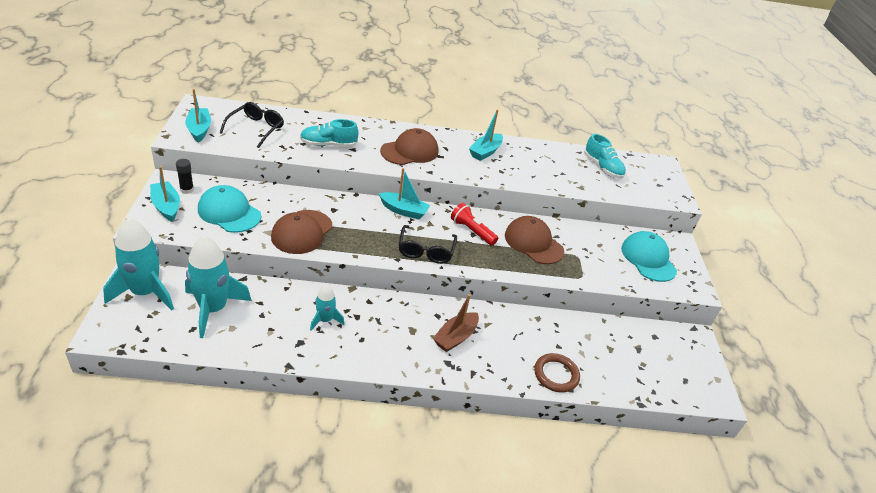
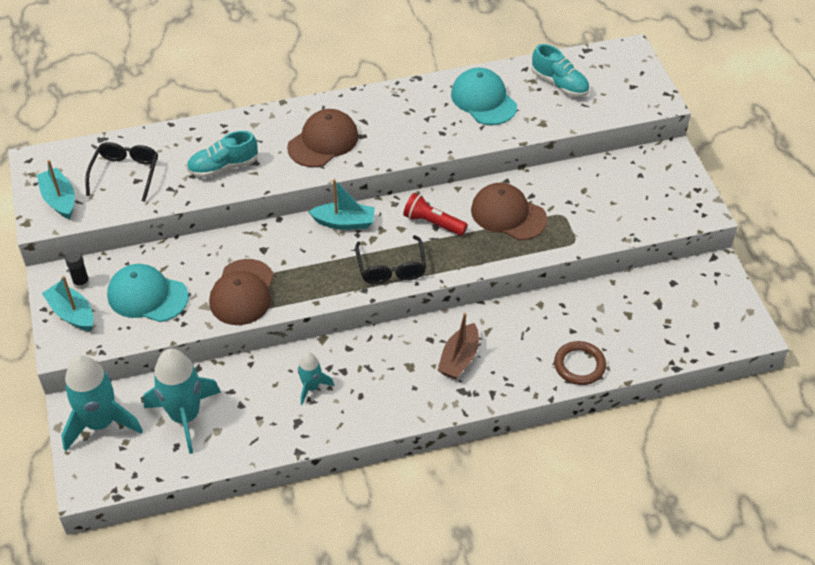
camera: 10 degrees left, 10 degrees up
turquoise boat [469,110,503,161] -> none
turquoise cap [621,231,677,282] -> turquoise cap moved to [451,68,517,125]

